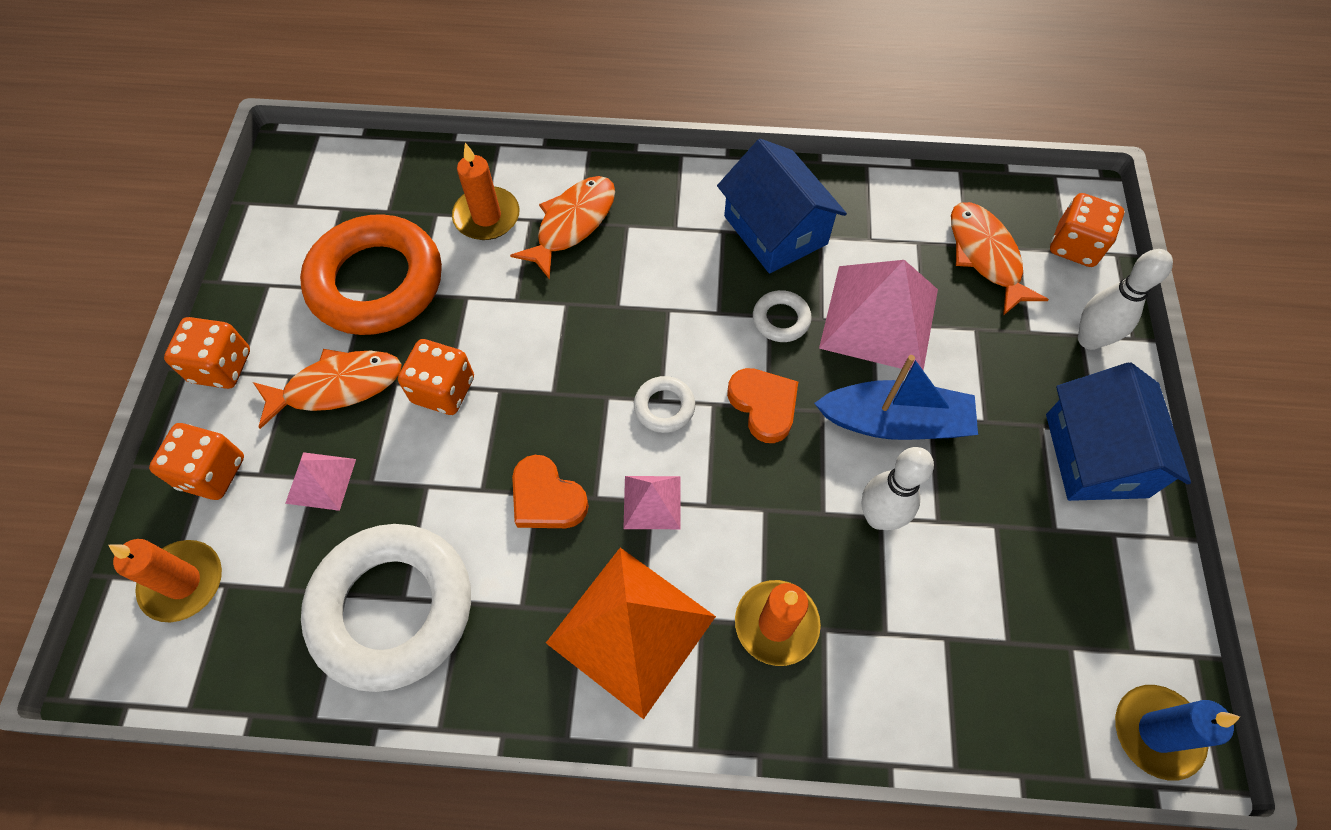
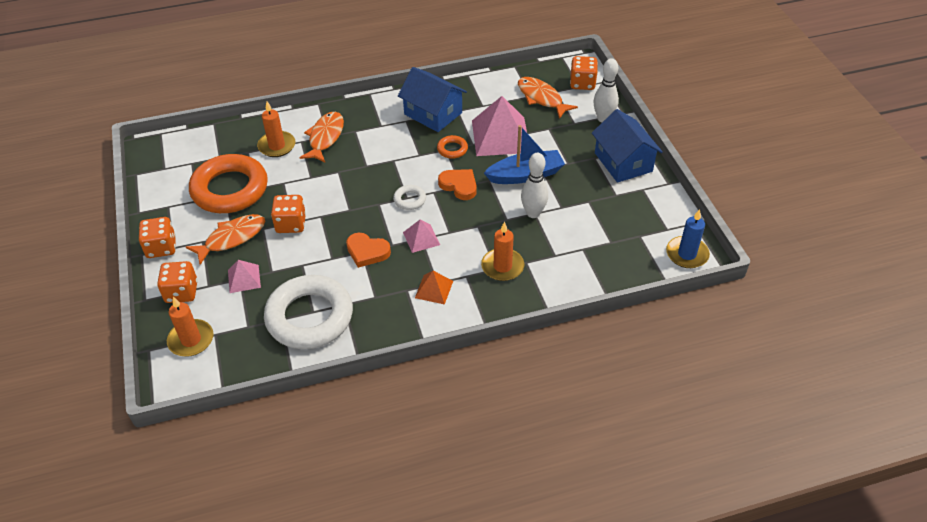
camera: 20 degrees left, 15 degrees down
orange pyramid [546,548,716,719] -> orange pyramid [415,271,453,305], size x0.49
white ring [753,290,812,342] -> orange ring [437,135,468,159]

